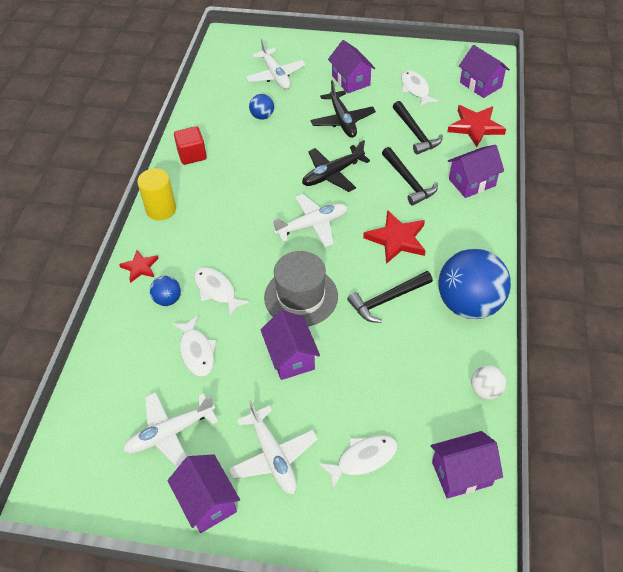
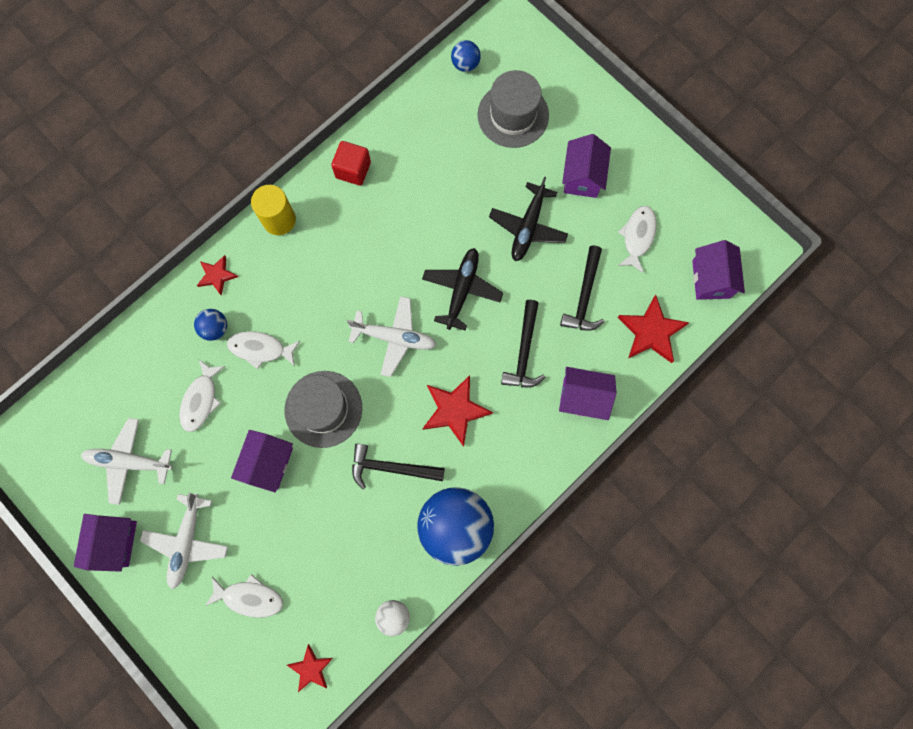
camera: 35 degrees right, 25 degrees up
white fish [194,267,250,317] -> white fish turned 75 degrees counterclockwise [227,331,300,369]
white plane [246,39,306,89] -> grey hat [477,70,549,148]
blue ball [249,94,274,120] -> blue ball moved to [451,40,481,72]
black plane [302,140,370,192] -> black plane turned 105 degrees clockwise [422,248,503,331]
purple house [430,431,503,499] -> red star [287,644,333,692]

